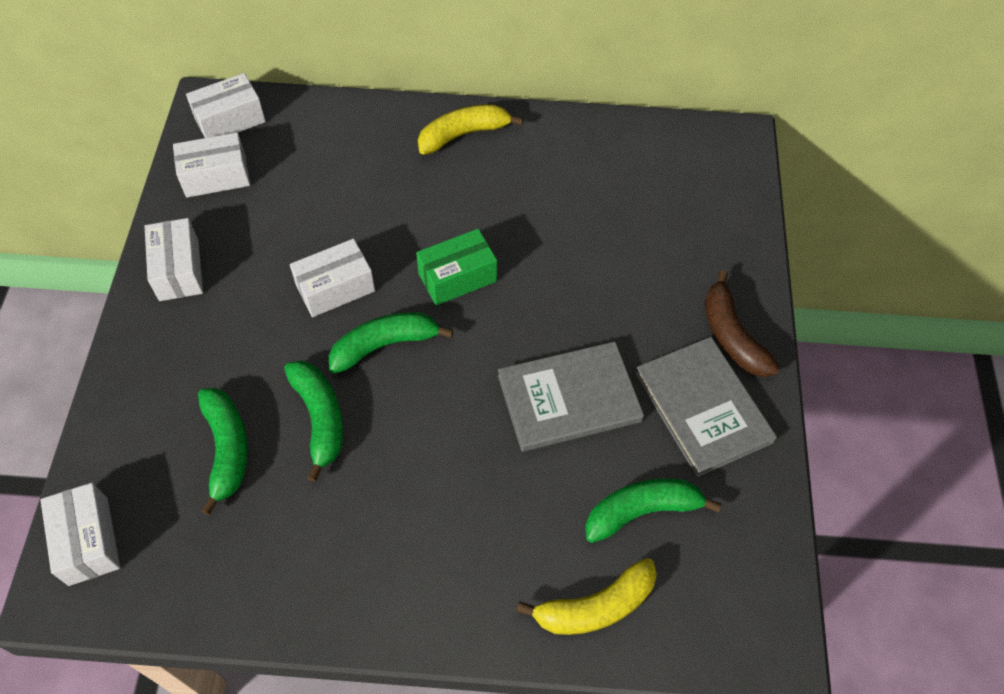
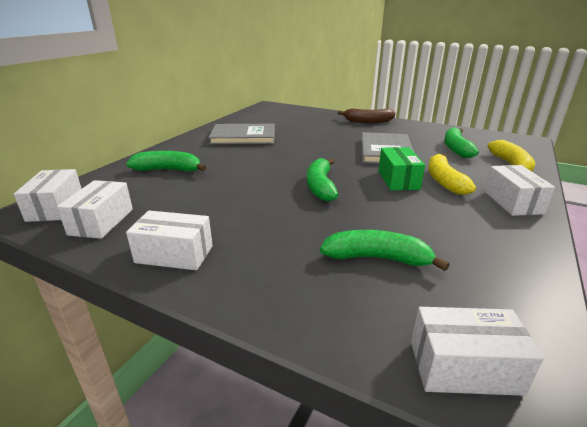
camera: 65 degrees left, 30 degrees down
green banana [284,361,343,482] -> green banana moved to [126,151,206,172]
white box [290,239,375,317] -> white box moved to [484,165,555,216]
green box [416,229,497,306] -> green box moved to [378,147,425,191]
yellow banana [418,104,523,154] -> yellow banana moved to [428,154,476,195]
grey book [635,337,777,477] -> grey book moved to [209,124,275,145]

